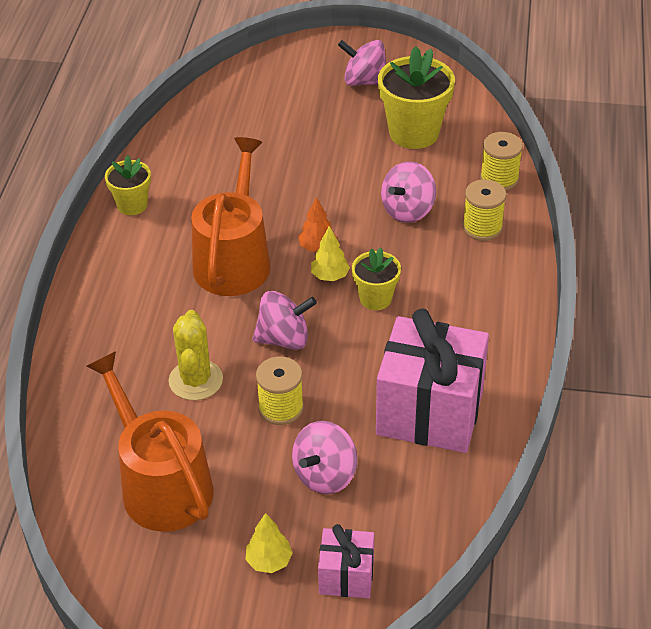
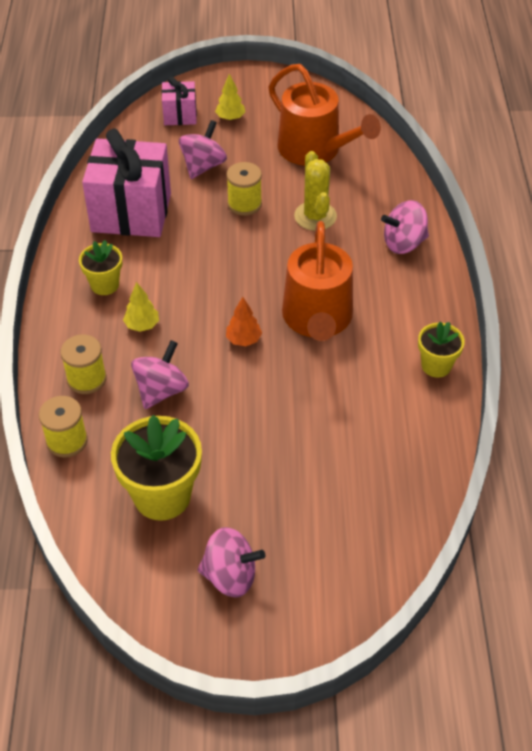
camera: 170 degrees right, 5 degrees up
pink spinning top [252,291,317,350] -> pink spinning top moved to [381,200,429,254]
yellow tree [311,226,350,281] -> yellow tree moved to [123,282,159,332]
yellow flower pot [352,248,401,310] -> yellow flower pot moved to [79,240,122,295]

